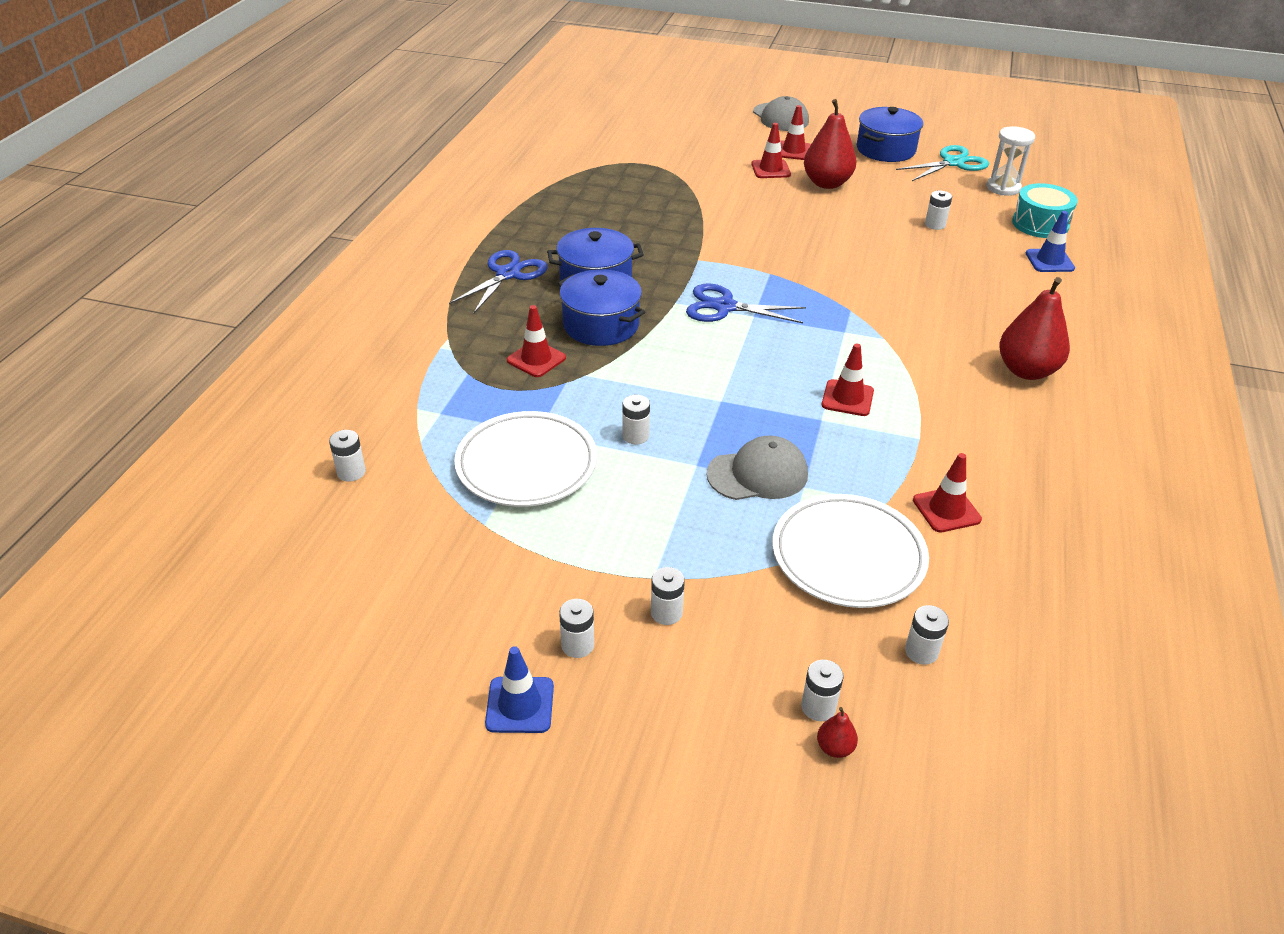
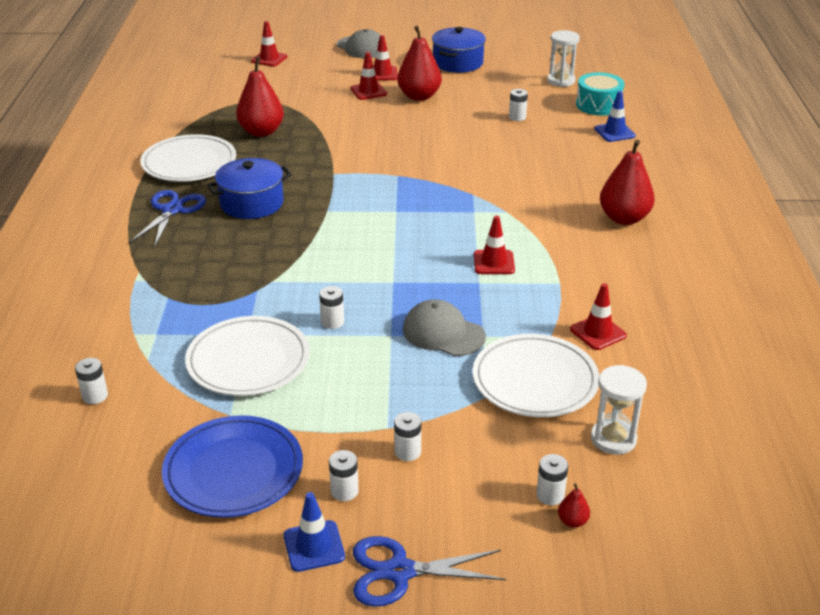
camera: 15 degrees left, 5 degrees down
red traffic cone [507,305,566,377] -> red traffic cone moved to [251,21,287,67]
blue pot [558,269,645,346] -> none
blue scissors [686,284,806,323] -> blue scissors moved to [353,536,506,607]
grey cap [706,436,808,500] -> grey cap turned 120 degrees counterclockwise [403,299,486,356]
turquoise scissors [896,145,989,181] -> none
white battery [905,605,949,665] -> white hourglass [591,365,647,454]
none -> white plate [140,134,236,182]
none -> blue plate [162,415,303,518]
none -> red pear [236,57,284,137]

